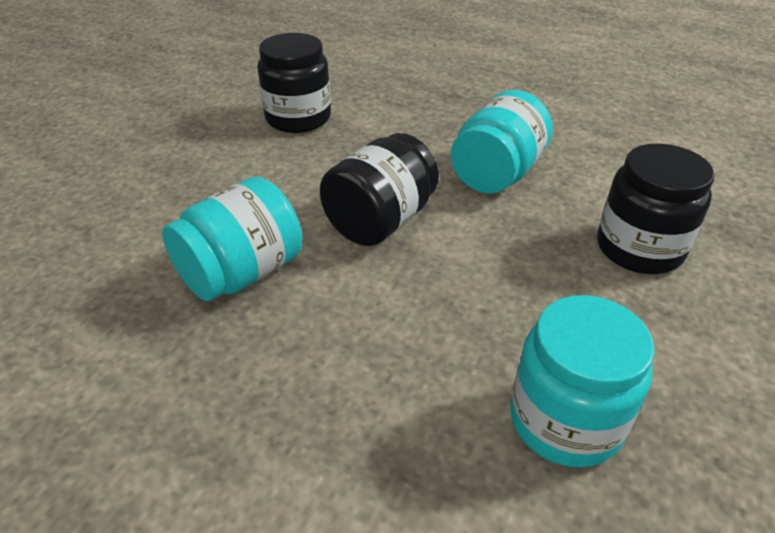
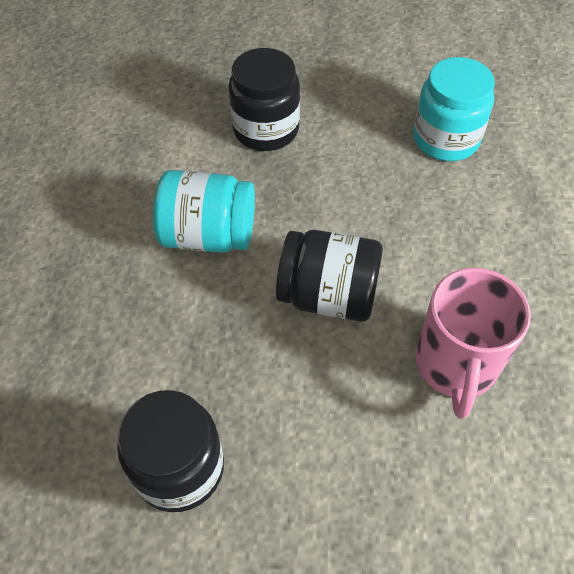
camera: 115 degrees left, 15 degrees up
turquoise jar [162,177,302,301] -> pink mug [416,268,531,419]

